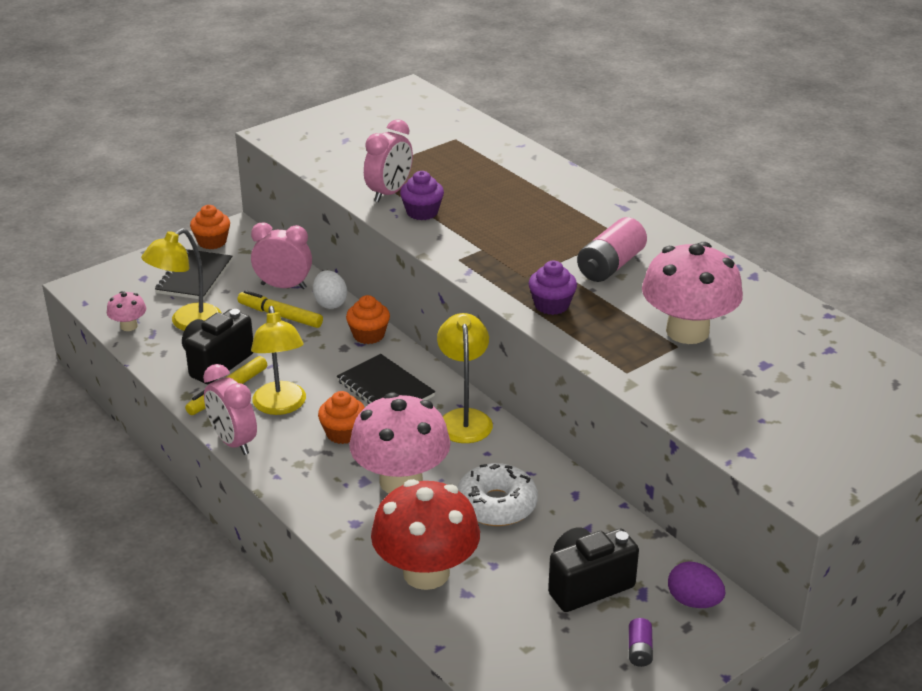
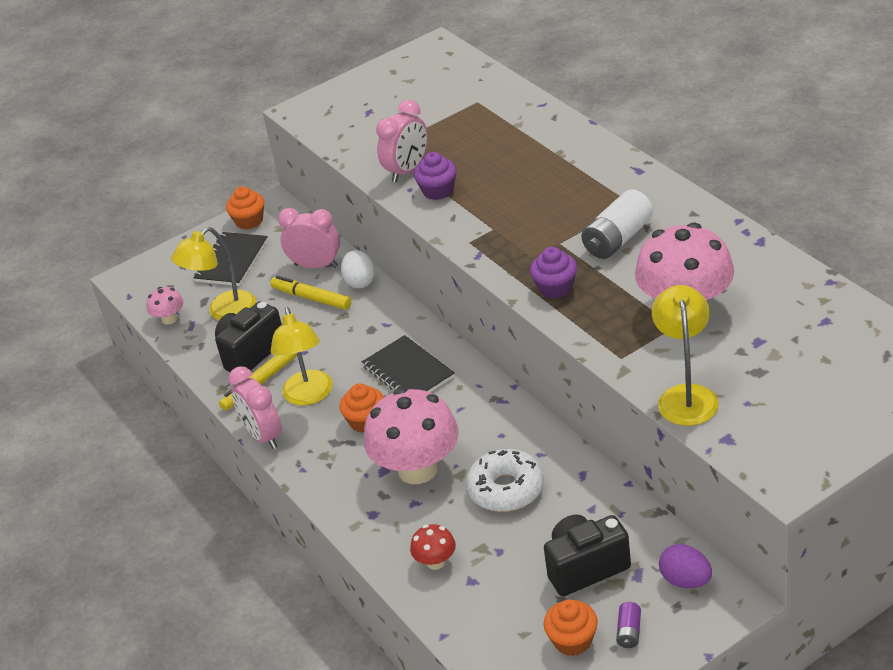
camera: 10 degrees right, 5 degrees up
orange cupcake [346,295,390,344] -> orange cupcake moved to [543,600,598,656]
red mushroom [371,479,480,590] -> red mushroom [410,524,456,570], size x0.45
yellow lamp [437,313,493,443] -> yellow lamp moved to [652,285,719,426]
pink battery [577,217,647,282] -> white battery [581,189,653,259]

